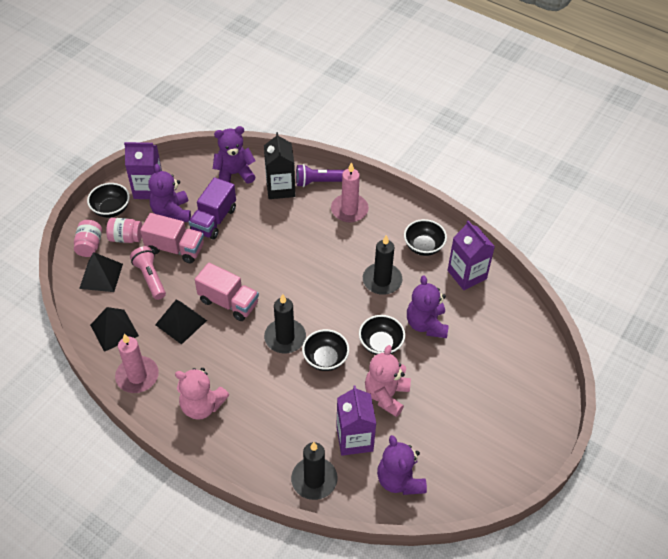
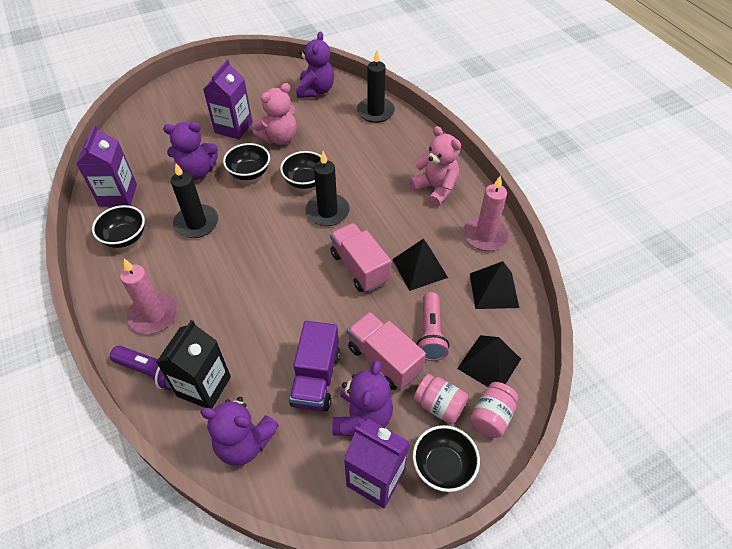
camera: 150 degrees left, 0 degrees up
purple truck [189,177,236,240] -> purple truck turned 135 degrees clockwise [289,321,340,411]
purple carton [336,385,376,456] -> purple carton moved to [203,59,253,140]
purple teddy bear [407,275,449,338] -> purple teddy bear turned 60 degrees clockwise [163,122,218,180]

